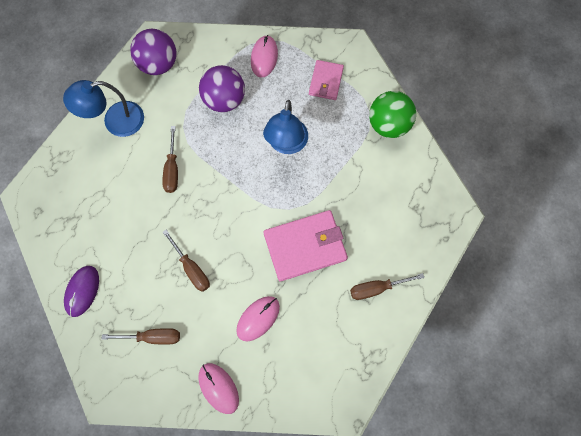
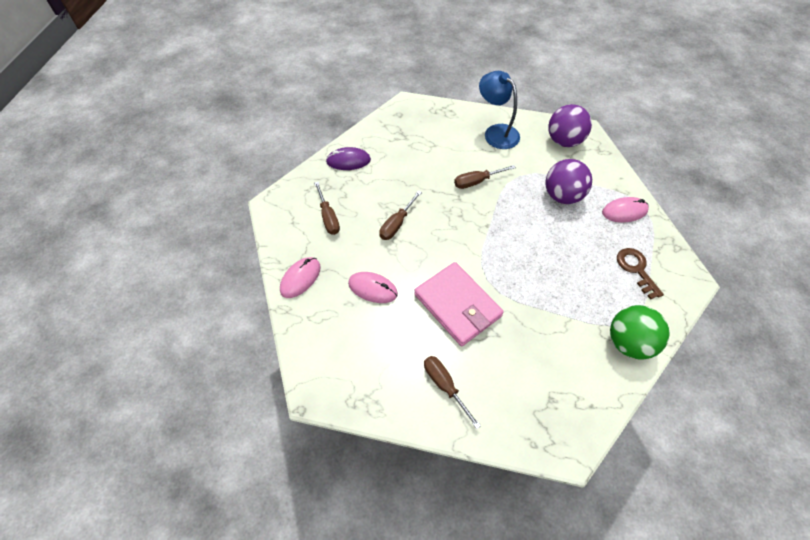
camera: 70 degrees right, 15 degrees down
blue lamp [263,100,308,154] -> none
pink wallet [309,60,344,100] -> brown key [617,248,664,300]

